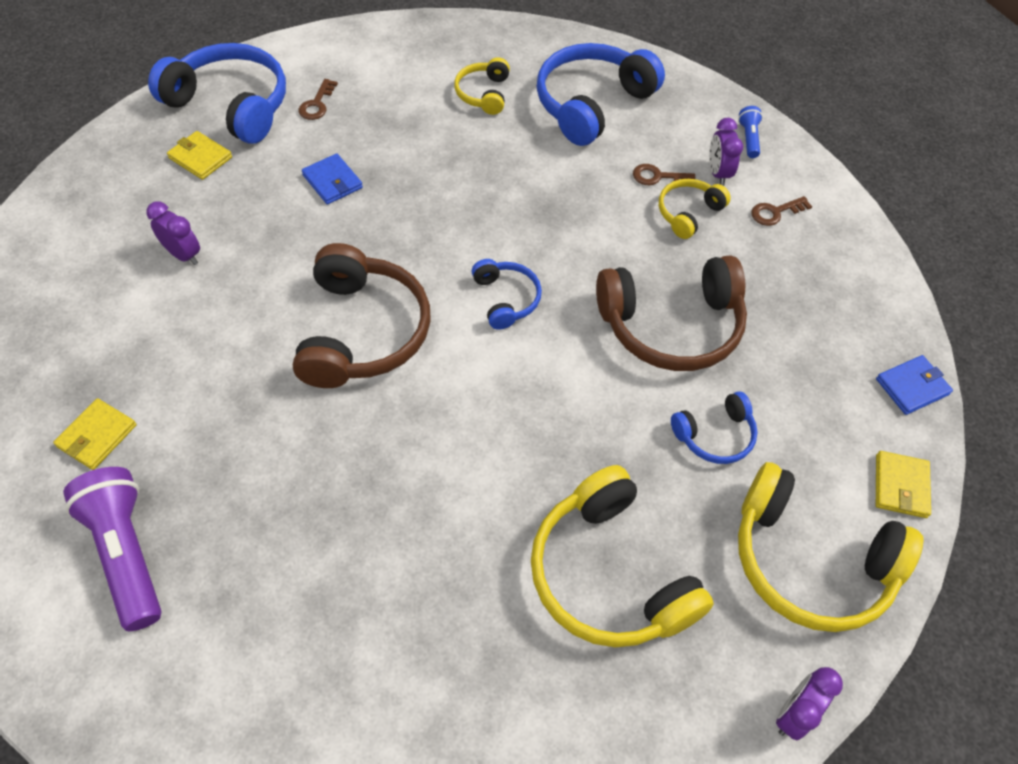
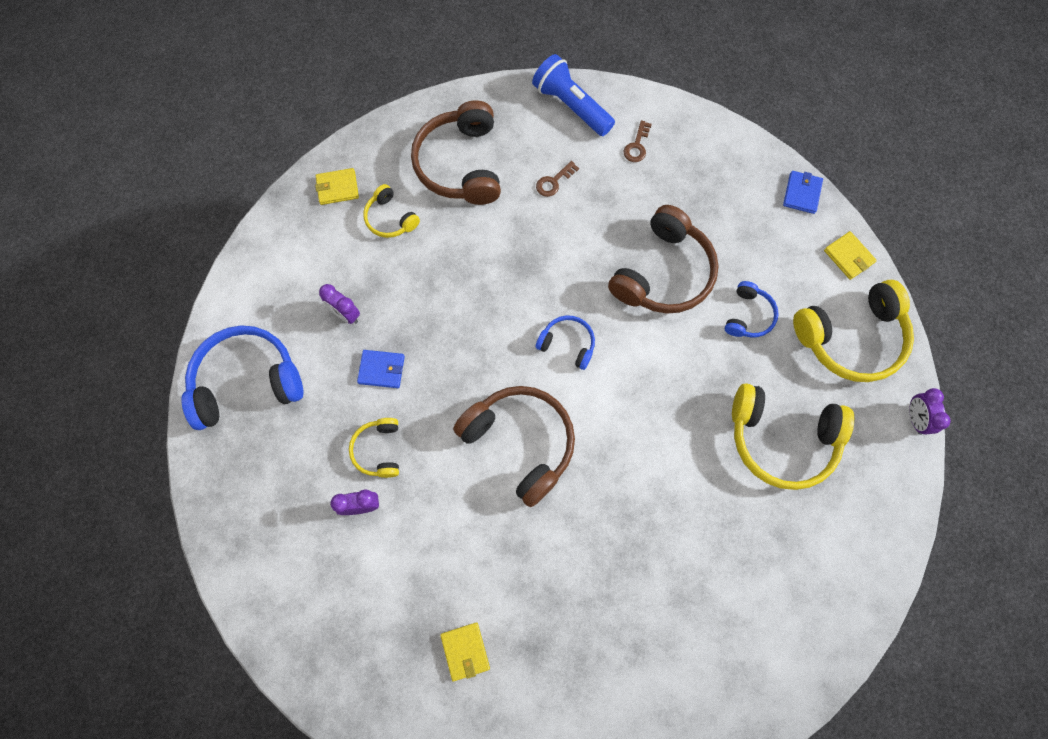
camera: 45 degrees left, 15 degrees up
purple flashlight [63,467,162,631] -> none
yellow wallet [167,131,232,180] -> yellow wallet moved to [315,168,359,205]
brown key [299,79,338,120] -> none
blue headphones [537,43,665,146] -> brown headphones [411,100,501,205]
yellow headphones [659,179,731,239] -> yellow headphones moved to [349,418,399,478]
purple clock [709,118,743,186] -> purple clock moved to [319,284,360,324]
blue flashlight [738,106,763,158] -> blue flashlight [532,54,615,136], size x2.10

